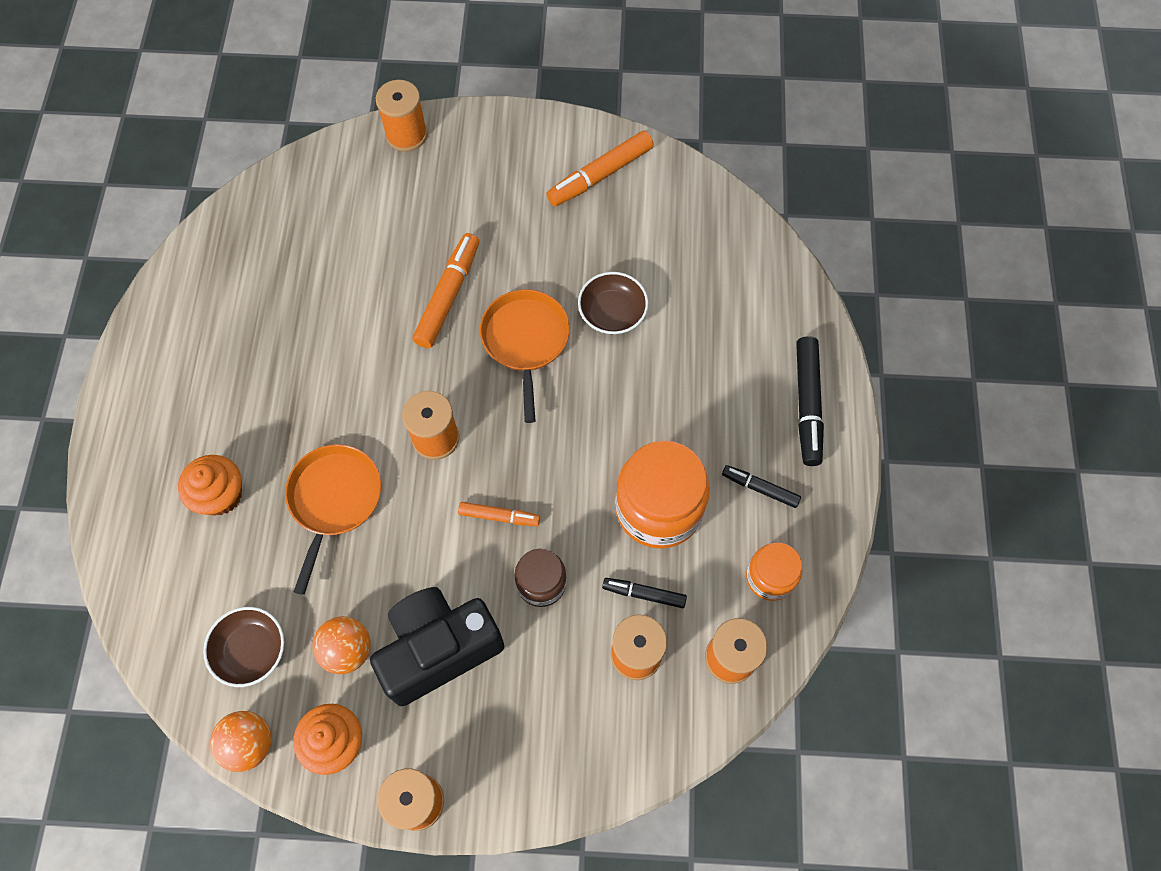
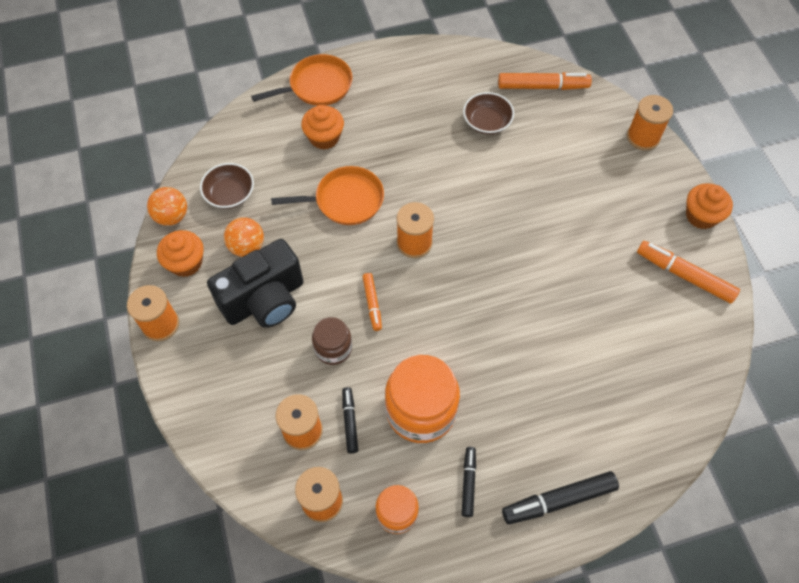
camera: 70 degrees right, 5 degrees down
black camera [370,587,504,706] -> black camera turned 105 degrees clockwise [207,239,304,328]
orange marker [412,233,480,348] -> orange marker moved to [498,72,592,90]
orange pan [480,289,570,423] -> orange pan moved to [251,54,353,106]
brown bowl [578,272,648,334] -> brown bowl moved to [463,92,514,134]
none -> orange cupcake [686,183,733,229]

